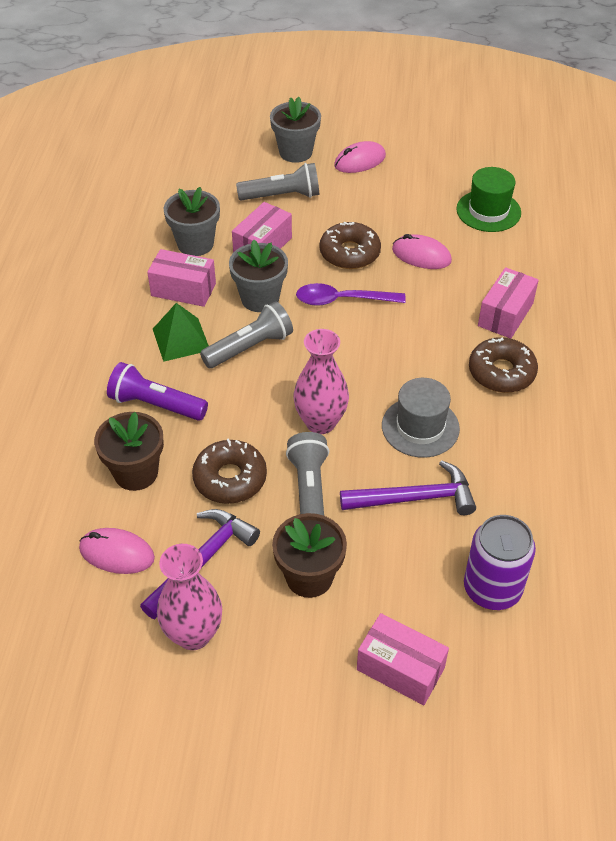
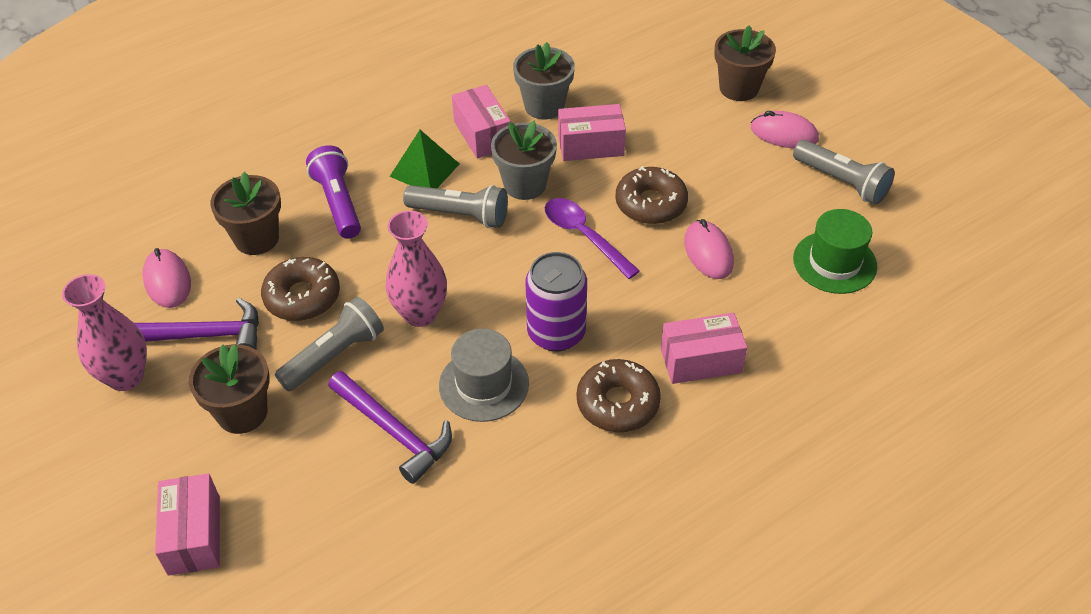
camera: 50 degrees right, 0 degrees up
grey flashlight [236,163,319,200] -> grey flashlight moved to [793,140,895,205]
grey flower pot [270,97,321,163] -> brown flower pot [714,26,776,101]
purple can [464,515,536,610] -> purple can moved to [526,252,587,352]

